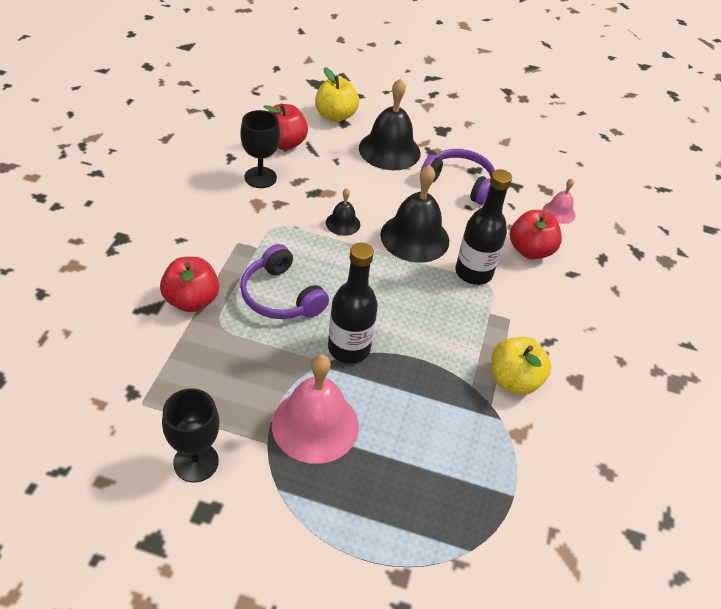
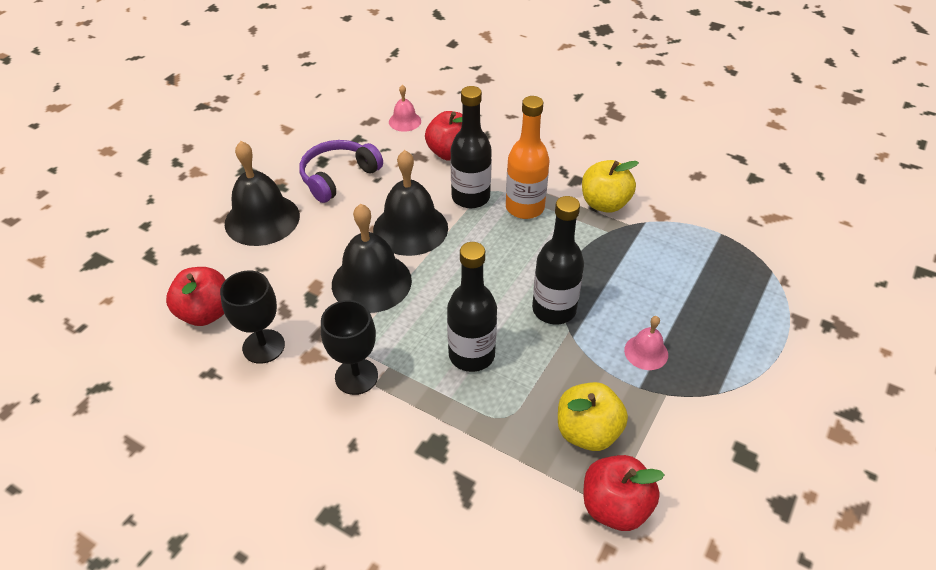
camera: 70 degrees left, 0 degrees up
red apple [160,257,219,312] -> red apple moved to [584,455,665,531]
black goblet [162,389,219,482] -> black goblet moved to [321,300,378,395]
purple headphones [240,244,329,319] -> black bottle [447,242,497,372]
pink bell [272,354,359,464] -> pink bell [624,316,668,370], size x0.50
yellow apple [315,67,359,122] -> yellow apple moved to [558,382,628,451]
black bell [326,188,360,236] -> black bell [332,204,412,313], size x1.99
none -> orange bottle [506,96,549,219]

